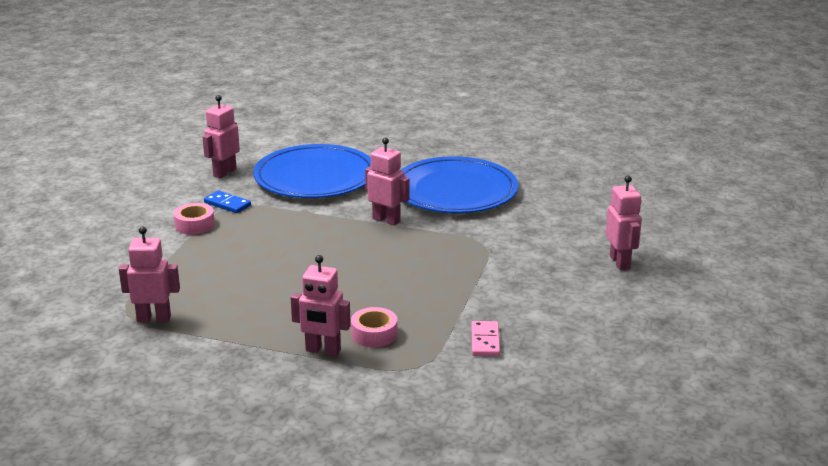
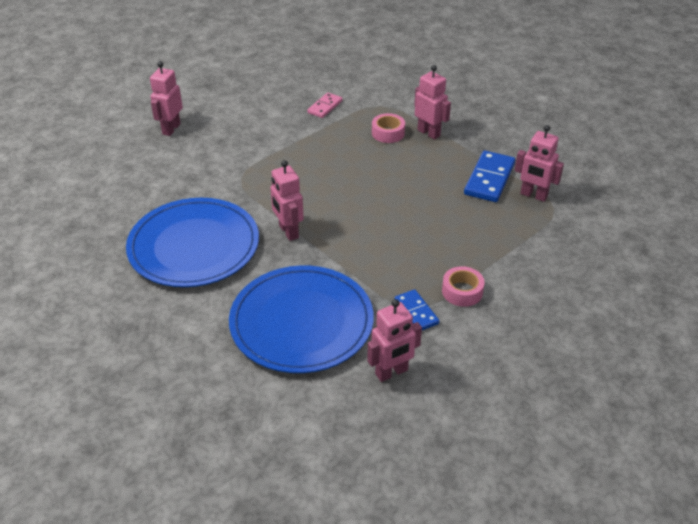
camera: 150 degrees left, 15 degrees up
none -> blue domino [464,151,515,202]

